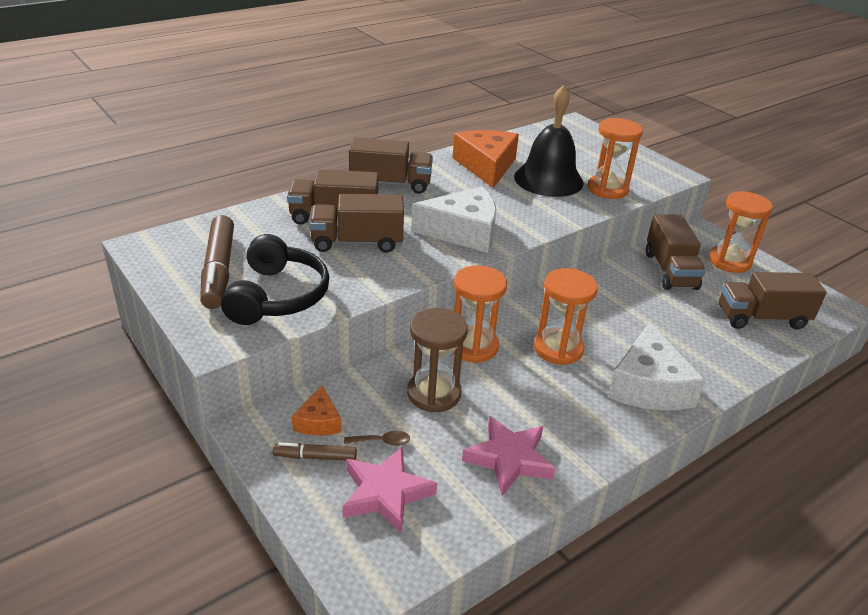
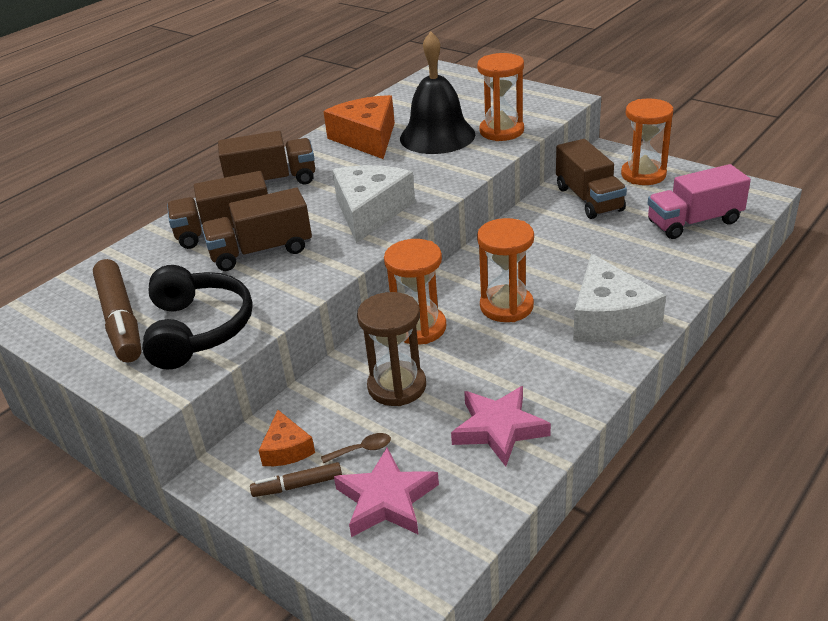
camera: 10 degrees left, 0 degrees up
white cheese [411,187,497,253] -> white cheese turned 60 degrees counterclockwise [332,165,415,243]
brown truck [719,272,827,329] -> pink truck [648,164,751,239]

